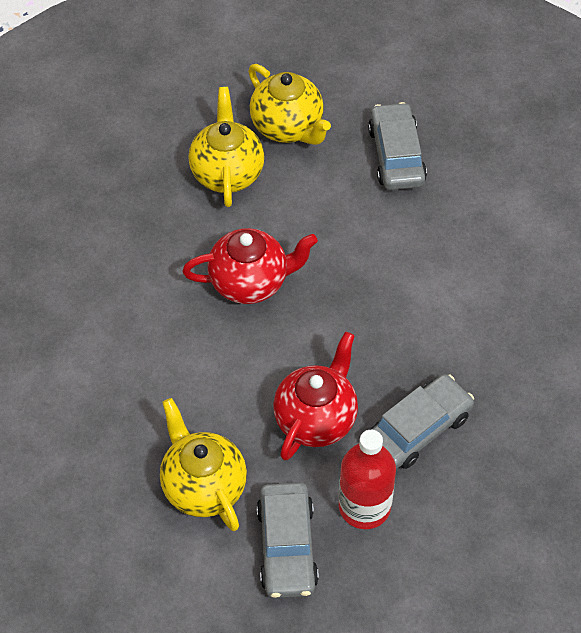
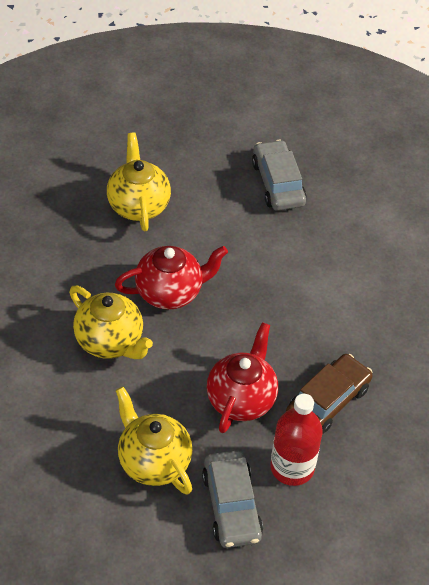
camera: 10 degrees left, 5 degrees down
yellow teapot [248,64,331,145] -> yellow teapot moved to [69,286,153,359]
grey car [371,374,474,469] -> brown car [286,354,373,434]

